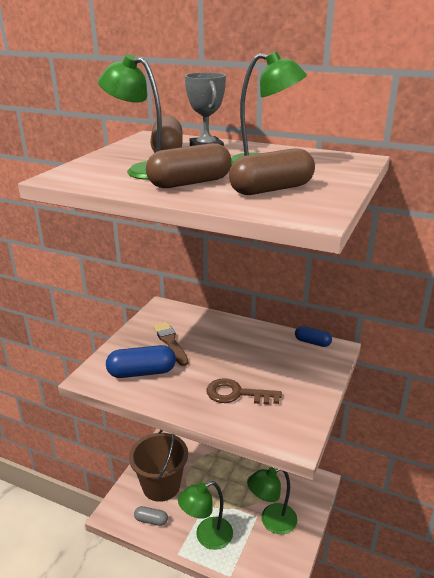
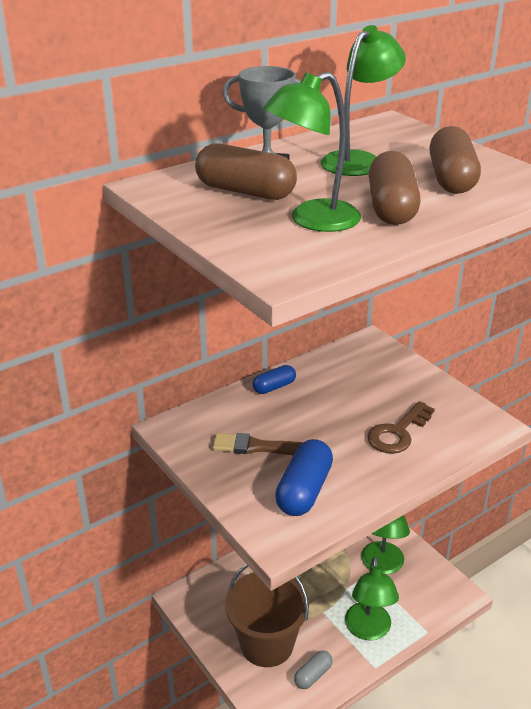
camera: 60 degrees left, 5 degrees up
blue capsule [295,326,332,347] -> blue capsule moved to [253,365,296,394]

